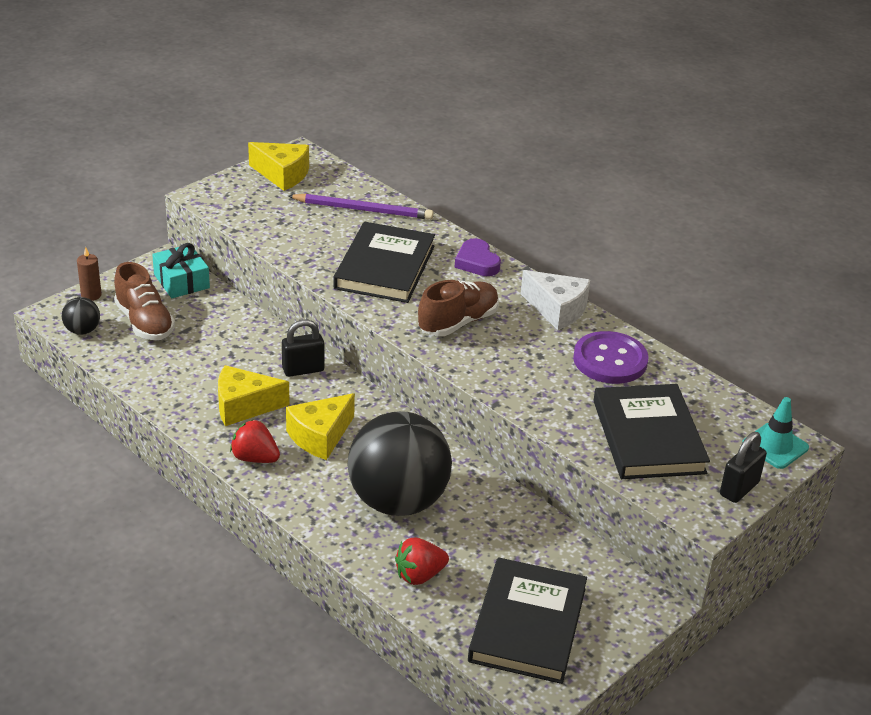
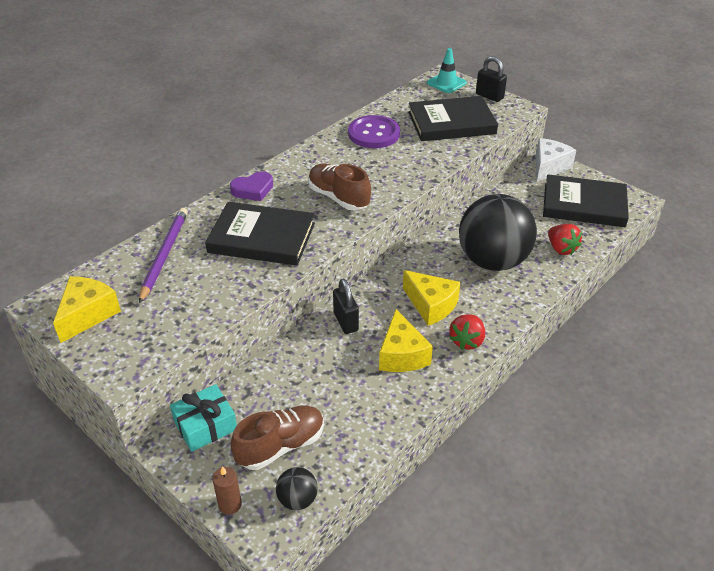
camera: 90 degrees left, 5 degrees up
white cheese [521,270,590,330] -> white cheese moved to [536,138,576,182]

